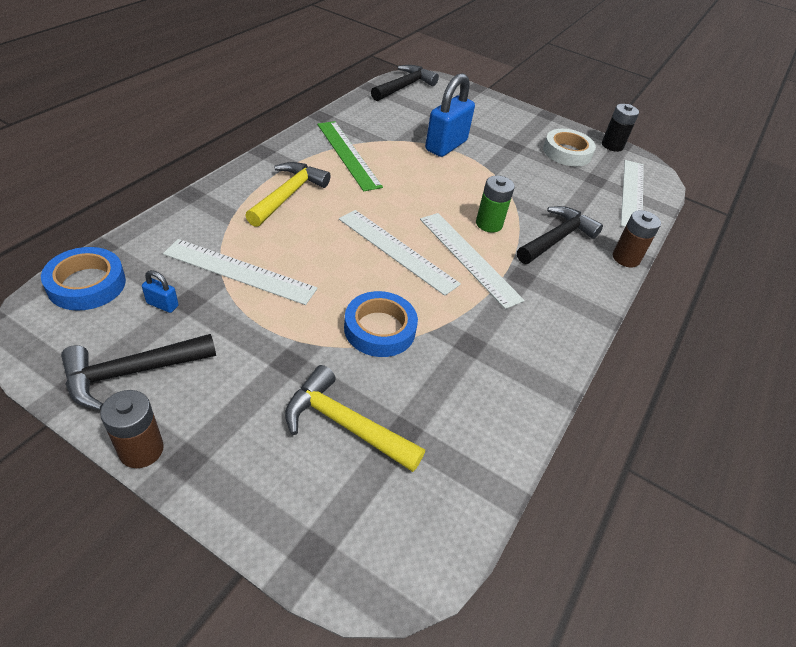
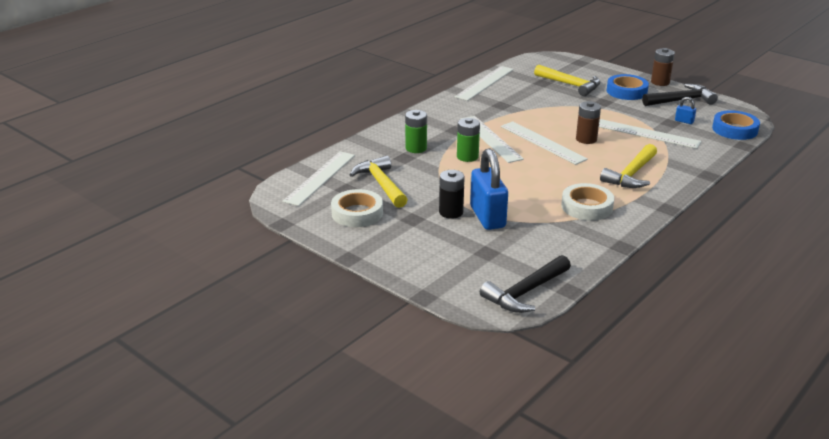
camera: 165 degrees left, 15 degrees down
green ruler [317,121,383,191] -> white tape [561,183,614,221]
blue tape [344,291,418,357] -> blue tape moved to [607,74,649,100]
blue padlock [425,73,475,157] -> blue padlock turned 60 degrees counterclockwise [470,148,508,230]
black hammer [517,206,603,264] -> green battery [405,110,427,153]
black battery [602,104,639,152] -> black battery moved to [439,170,465,219]
brown battery [613,210,661,267] -> brown battery moved to [576,101,601,144]
none -> yellow hammer [350,156,408,208]
none -> white ruler [455,66,514,101]

